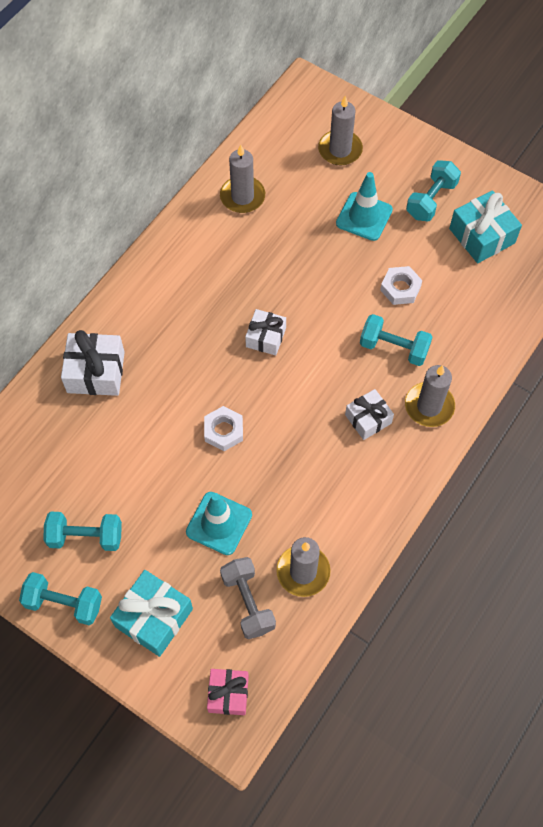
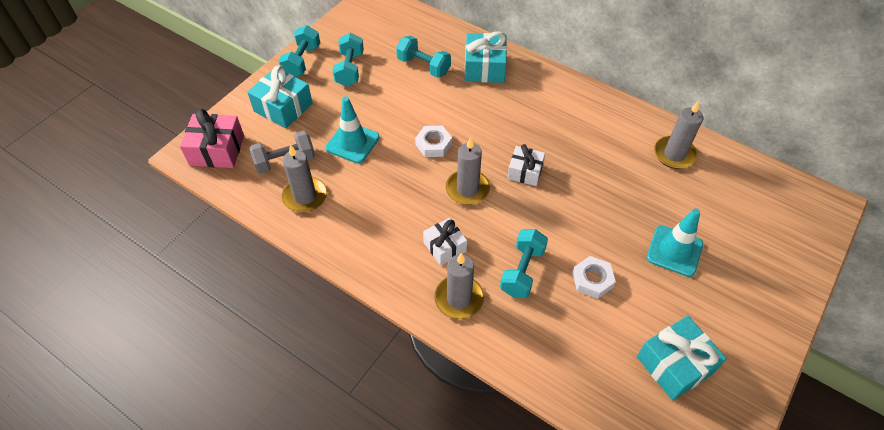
camera: 90 degrees right, 10 degrees down
white gift [61,330,125,396] -> turquoise gift [465,31,507,83]
pink gift [207,669,249,715] -> pink gift [180,109,244,168], size x1.54
grey candle [318,96,363,166] -> grey candle moved to [446,137,490,205]
turquoise dumbbell [406,160,461,221] -> turquoise dumbbell moved to [396,36,451,78]

